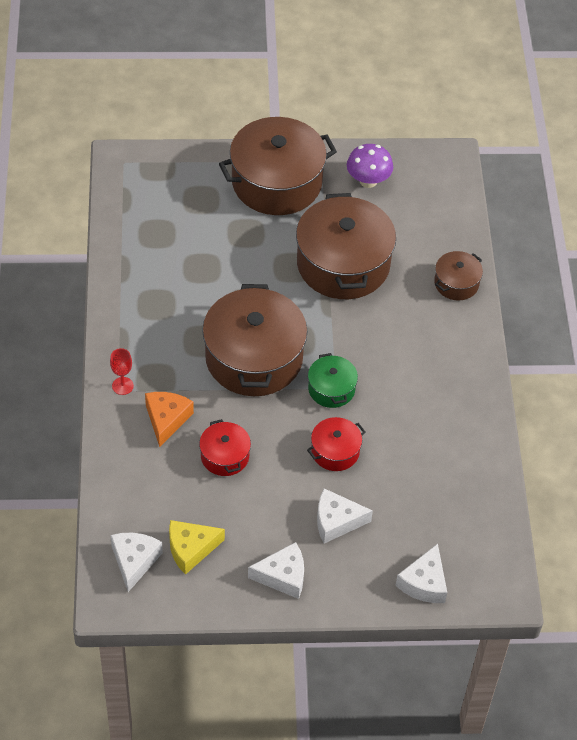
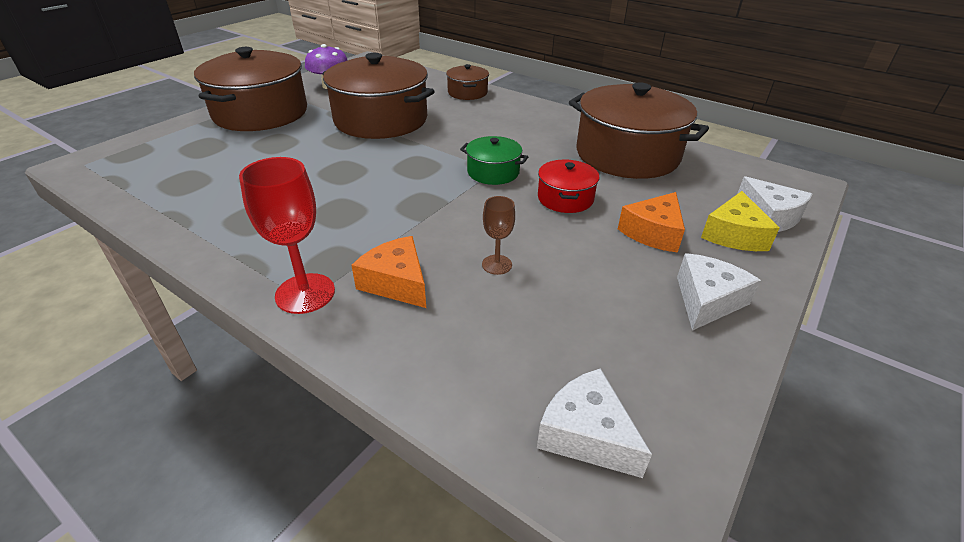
camera: 50 degrees left, 15 degrees down
red goblet [110,348,134,395] -> red goblet [239,157,335,314], size x1.78
yellow cheese [169,520,225,575] -> yellow cheese moved to [701,191,780,251]
red pot [199,419,251,476] -> brown goblet [482,196,515,275]
brown pot [202,284,307,396] -> brown pot moved to [569,82,709,179]
white cheese [317,488,373,543] -> orange cheese [618,192,685,253]

